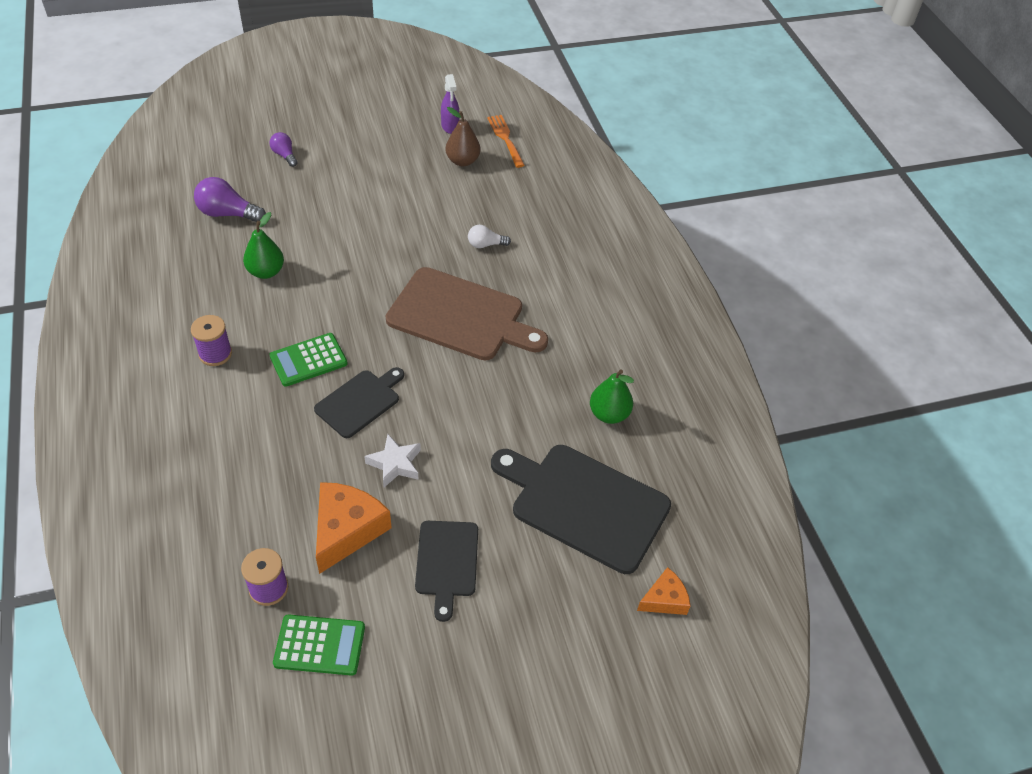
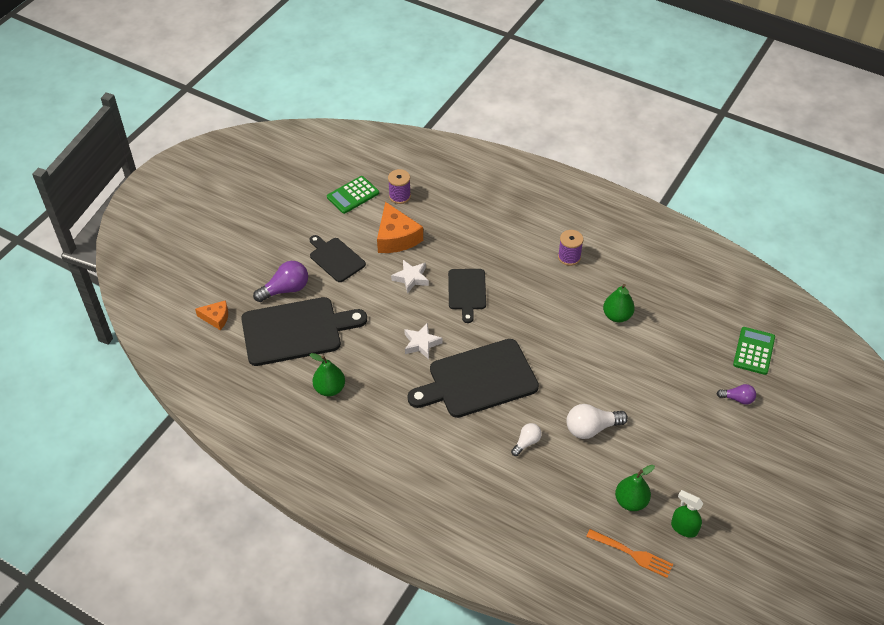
camera: 140 degrees right, 0 degrees up
purple light bulb [194,177,266,223] -> purple light bulb moved to [253,261,308,302]
green calculator [269,333,348,386] -> green calculator moved to [733,327,775,375]
brown cutting board [386,267,548,360] -> black cutting board [407,339,539,418]
purple spray bottle [441,74,459,134] -> green spray bottle [671,490,704,538]
brown pear [446,107,481,166] -> green pear [615,465,655,511]
orange cheese [637,567,690,615] -> orange cheese turned 105 degrees counterclockwise [195,300,228,330]
none -> white star [404,323,443,359]
none -> white light bulb [567,404,628,439]

